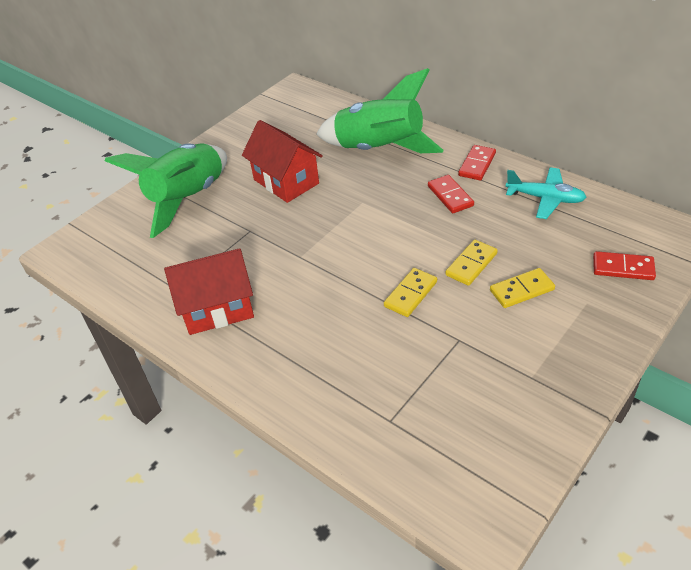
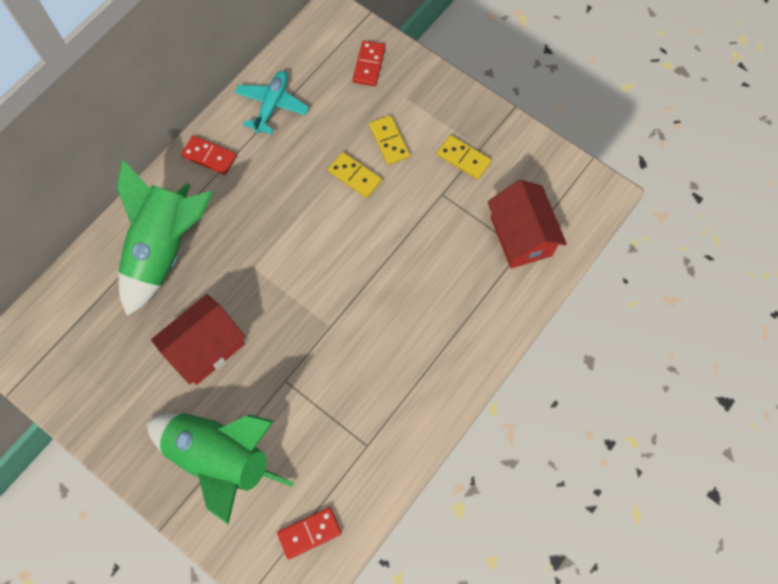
camera: 95 degrees left, 25 degrees up
red house [164,248,254,335] -> red house moved to [487,180,567,269]
yellow domino [384,268,437,317] -> yellow domino moved to [437,135,492,179]
red domino [428,175,474,213] -> red domino moved to [277,507,342,559]

